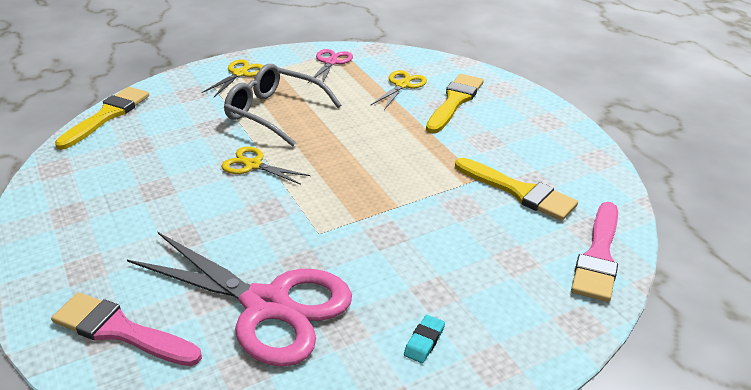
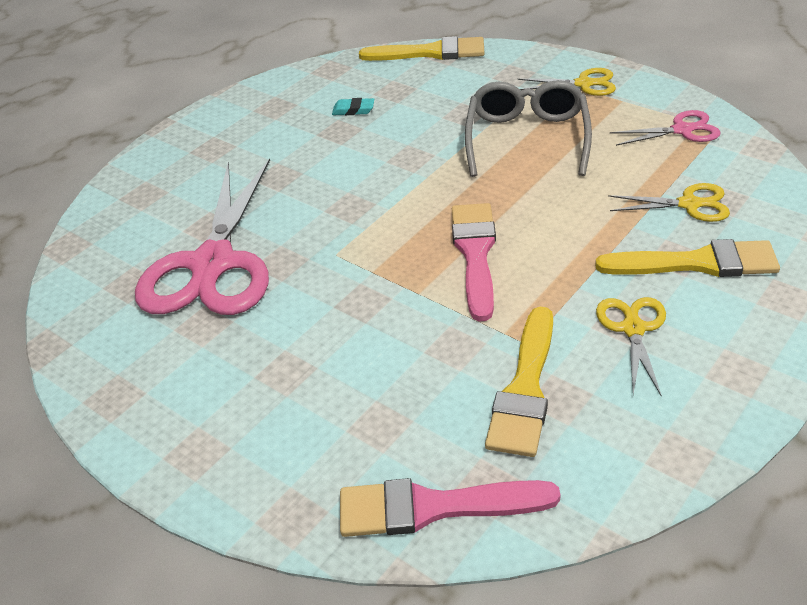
camera: 70 degrees right, 5 degrees up
pink brush [51,292,202,366] -> pink brush moved to [452,203,496,321]
yellow scissors [221,146,311,185] -> yellow scissors moved to [596,297,666,397]
turquoise eraser [404,315,445,363] -> turquoise eraser moved to [332,98,374,115]

